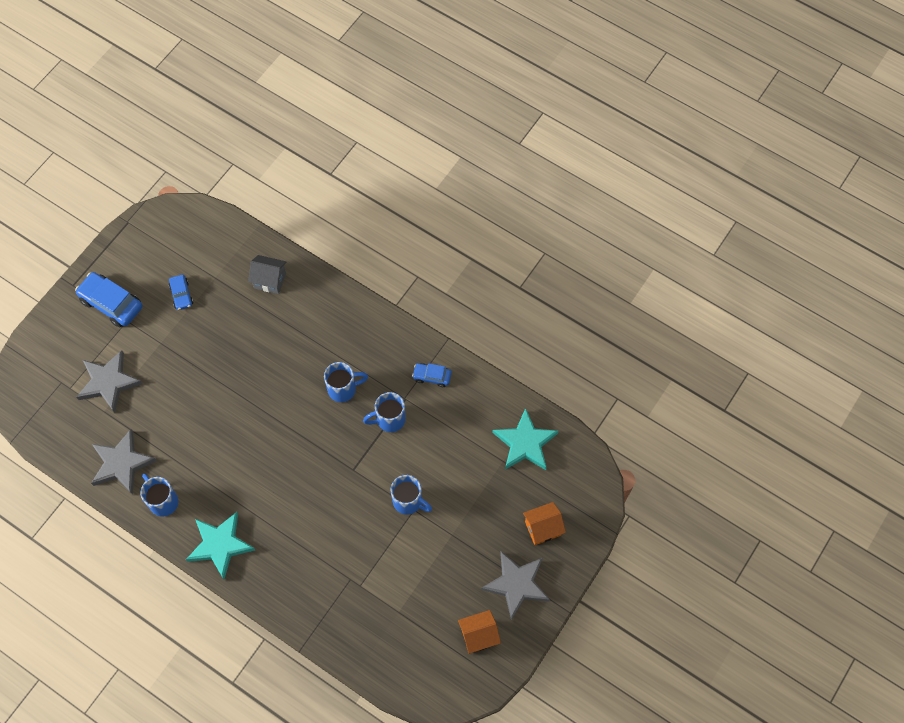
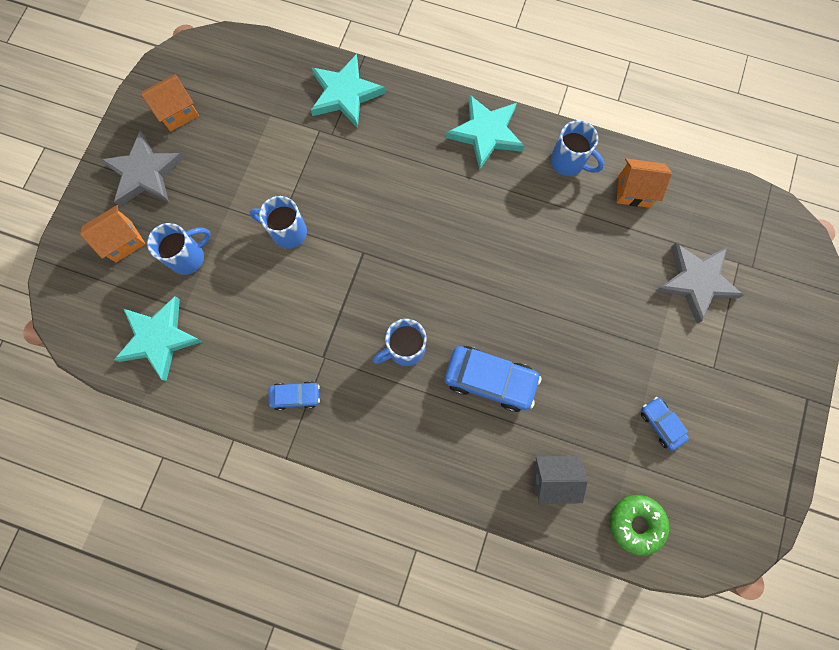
camera: 165 degrees right, 10 degrees up
blue car [75,272,142,327] -> blue car moved to [444,346,542,412]
grey star [91,429,157,495] -> orange house [617,159,672,208]
blue mug [363,392,406,432] -> blue mug moved to [147,223,211,275]
none -> turquoise star [311,54,385,128]
none -> green donut [610,495,669,556]

